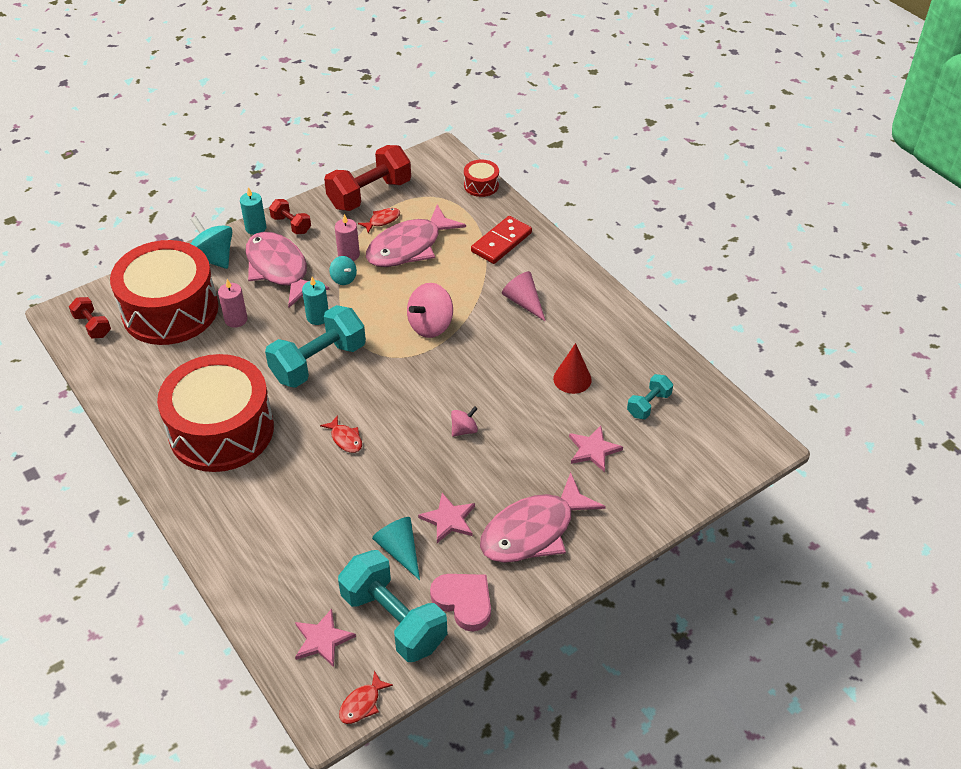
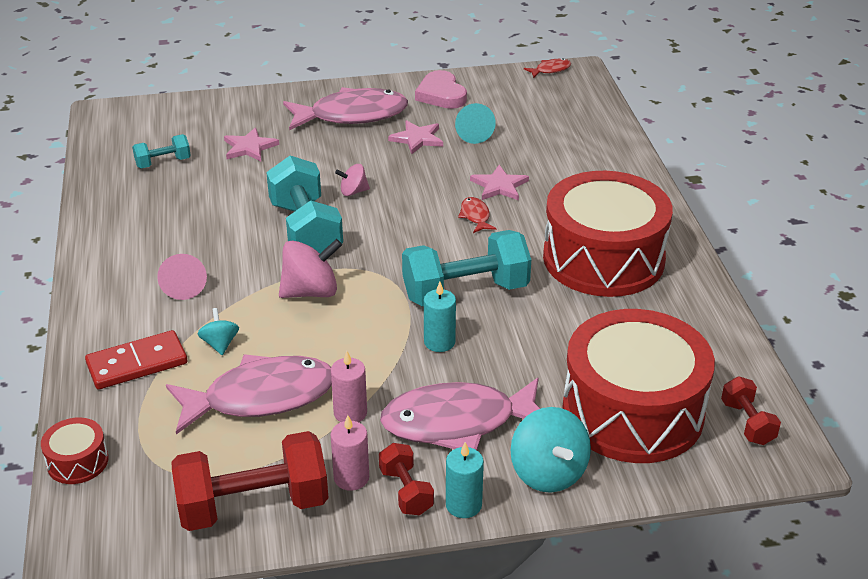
camera: 155 degrees left, 10 degrees down
pink candle [218,279,247,328] -> pink candle moved to [331,415,369,491]
pink fish [245,232,329,308] -> pink fish turned 90 degrees clockwise [380,377,540,450]
pink star [295,609,356,667] -> pink star moved to [470,165,529,201]
turquoise spinning top [329,256,357,285] -> turquoise spinning top moved to [198,308,239,355]
turquoise dumbbell [338,550,447,662] -> turquoise dumbbell moved to [266,156,343,253]
red fish [358,208,400,233] -> none
red cone [553,343,592,394] -> none

